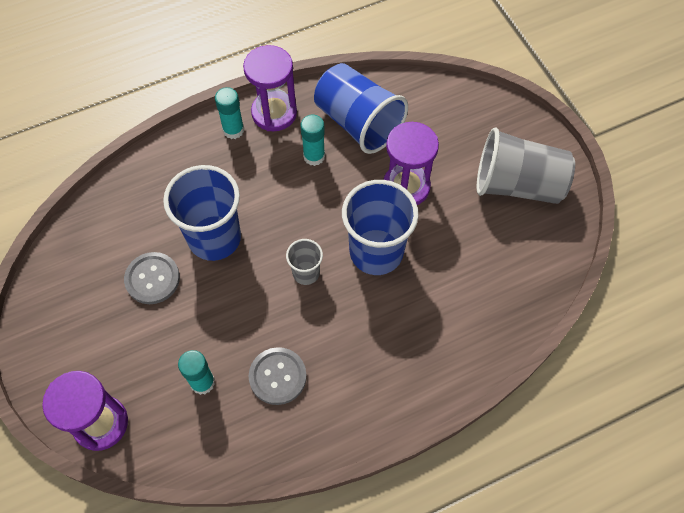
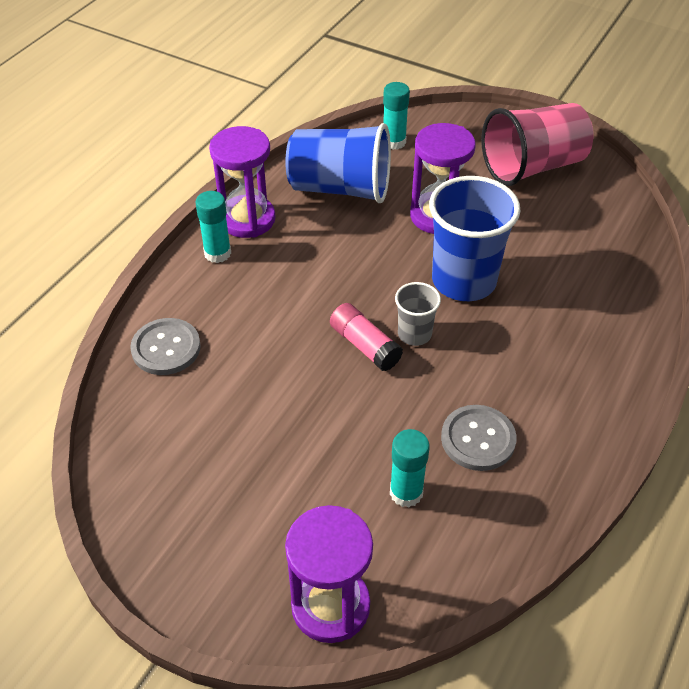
camera: 35 degrees left, 15 degrees down
grey button [124,252,180,304] -> grey button moved to [130,318,201,375]
blue cup [163,165,241,261] -> none
turquoise glue stick [300,115,325,166] -> turquoise glue stick moved to [383,82,410,150]
grey cup [477,127,575,204] -> pink cup [481,103,594,186]
none -> pink glue stick [330,303,403,371]

